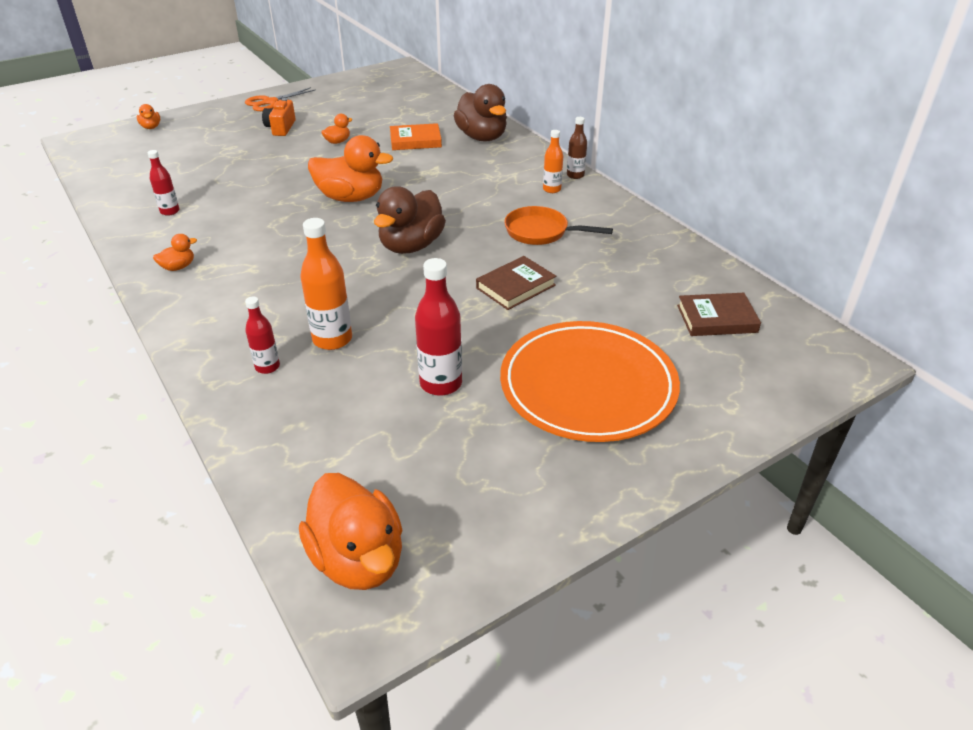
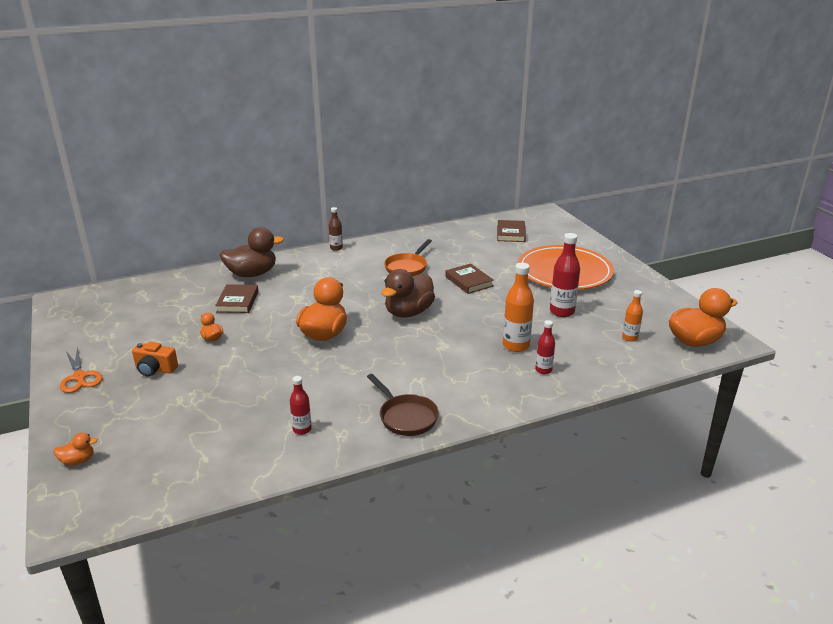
camera: 80 degrees left, 10 degrees down
orange duck [153,234,197,271] -> brown pan [367,374,439,436]
brown duck [374,186,446,254] -> brown duck turned 90 degrees clockwise [381,269,435,317]
orange book [390,123,442,150] -> brown book [215,284,259,313]
orange bottle [543,130,563,193] -> orange bottle moved to [622,290,643,342]

